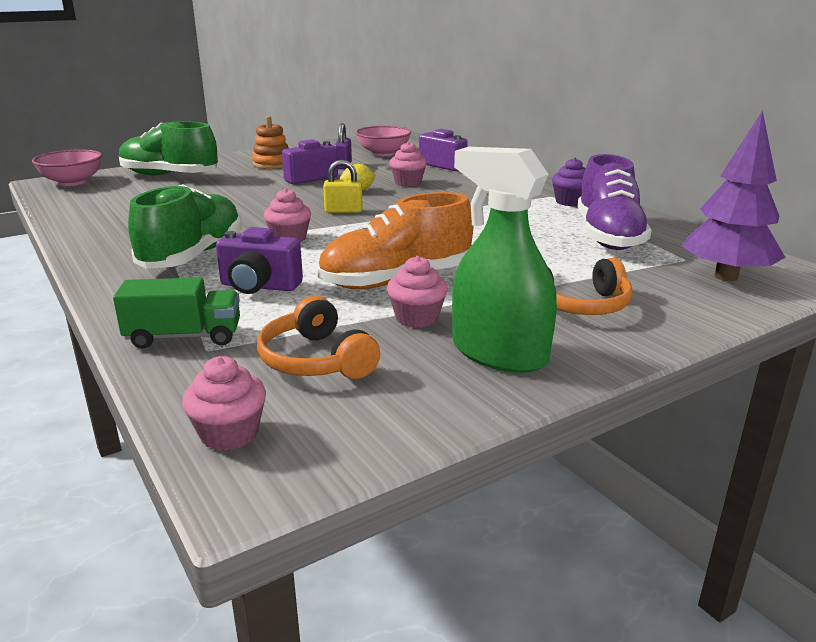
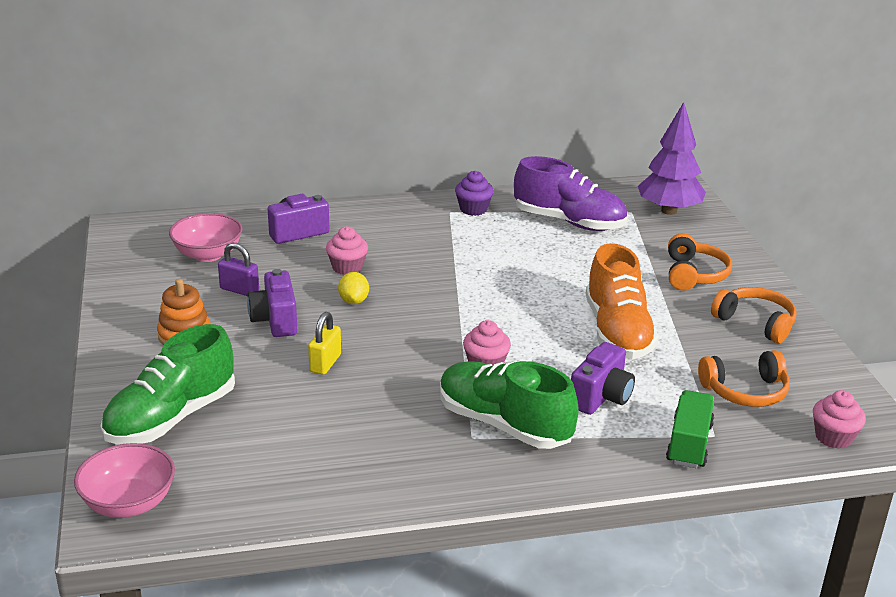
camera: 70 degrees left, 5 degrees up
yellow padlock [323,160,363,213] -> yellow padlock moved to [308,312,341,375]
pink cupcake [387,256,448,328] -> none
green spray bottle [452,147,557,373] -> orange headphones [711,287,797,343]

